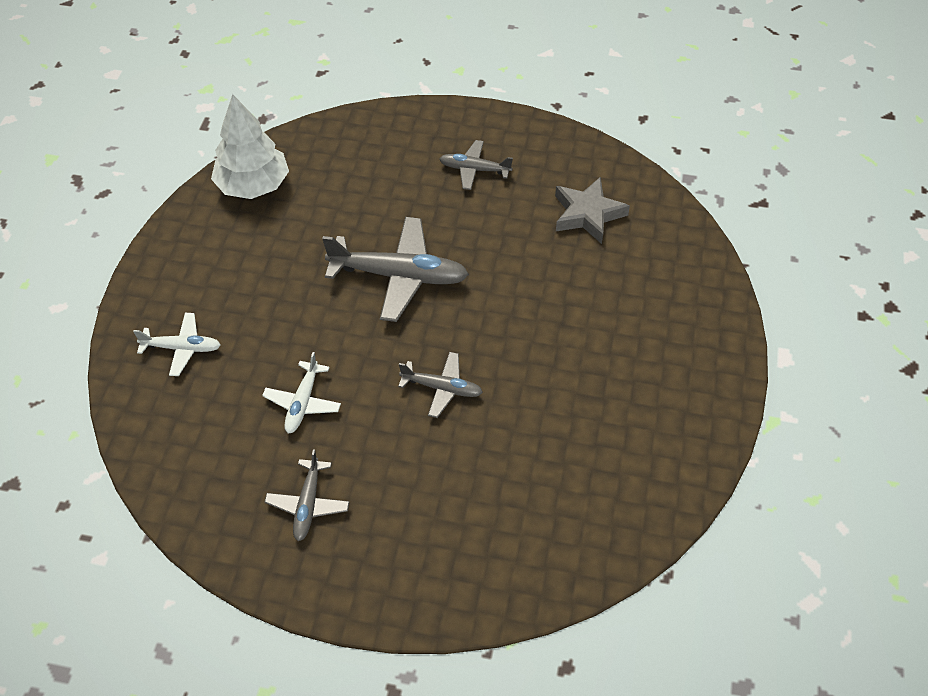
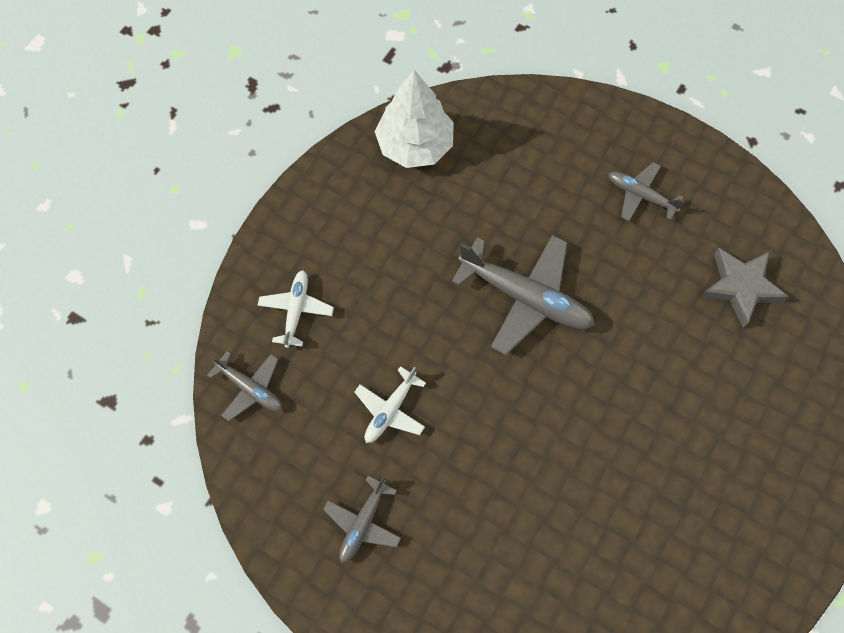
camera: 20 degrees right, 15 degrees up
white plane [133,313,221,376] -> white plane turned 105 degrees counterclockwise [258,270,334,348]
grey plane [398,352,483,418] -> grey plane moved to [207,351,282,421]

